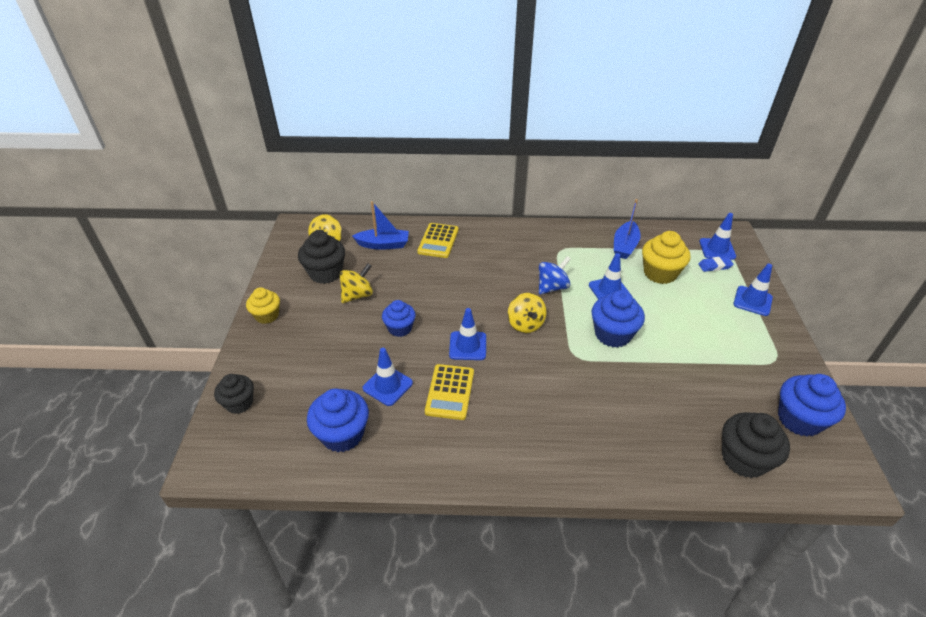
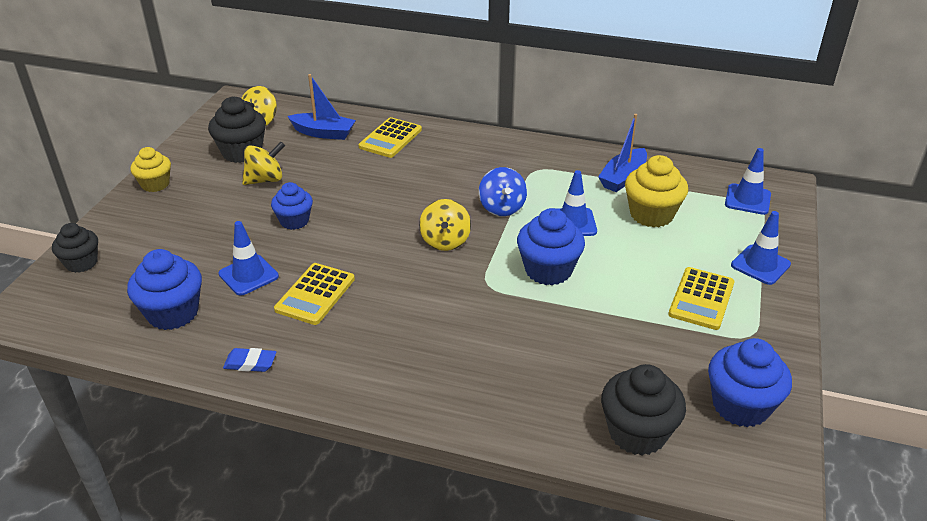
camera: 15 degrees right, 5 degrees down
blue traffic cone [449,308,486,360] -> none
blue spinning top [539,256,571,295] -> blue spinning top turned 105 degrees clockwise [479,167,527,216]
blue eraser [698,257,734,272] -> blue eraser moved to [223,348,276,372]
none -> yellow calculator [668,267,735,330]

